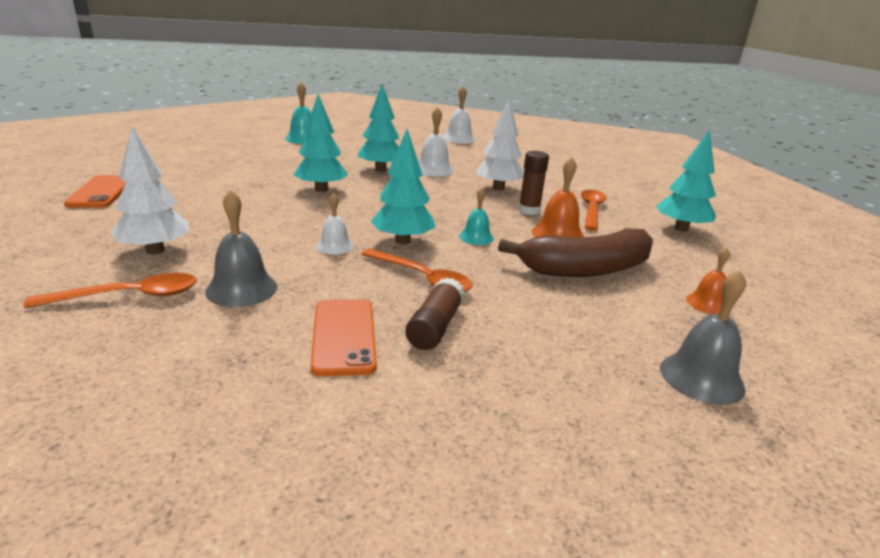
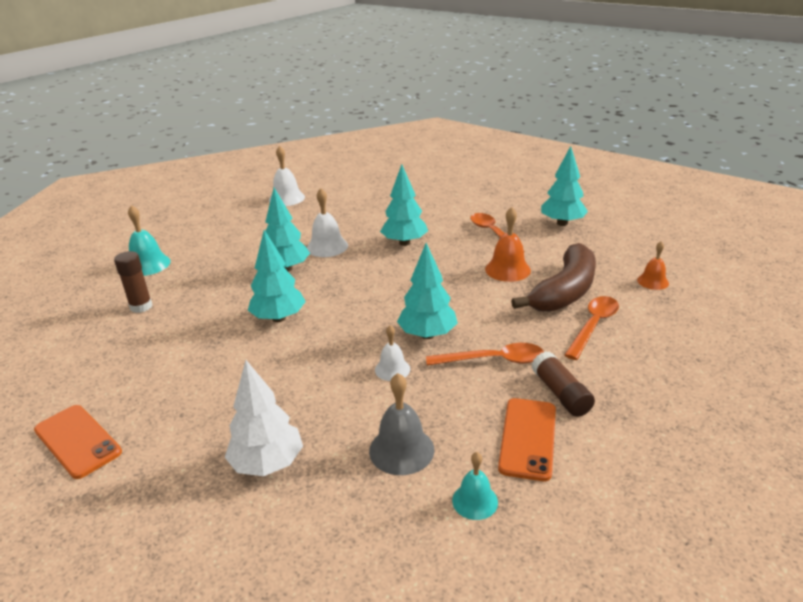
camera: 35 degrees left, 5 degrees up
orange spoon [23,273,197,308] -> orange spoon moved to [564,296,619,360]
orange phone [311,299,377,377] -> orange phone turned 60 degrees clockwise [498,398,556,481]
turquoise bell [459,187,494,245] -> turquoise bell moved to [452,452,498,520]
white tree [476,100,524,191] -> turquoise tree [380,164,428,246]
brown glue stick [518,151,549,215] -> brown glue stick moved to [114,251,152,313]
grey bell [660,270,746,405] -> none

